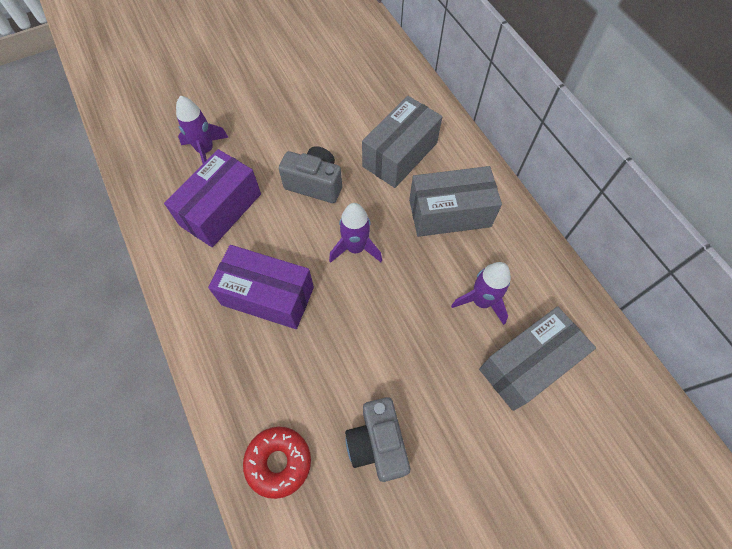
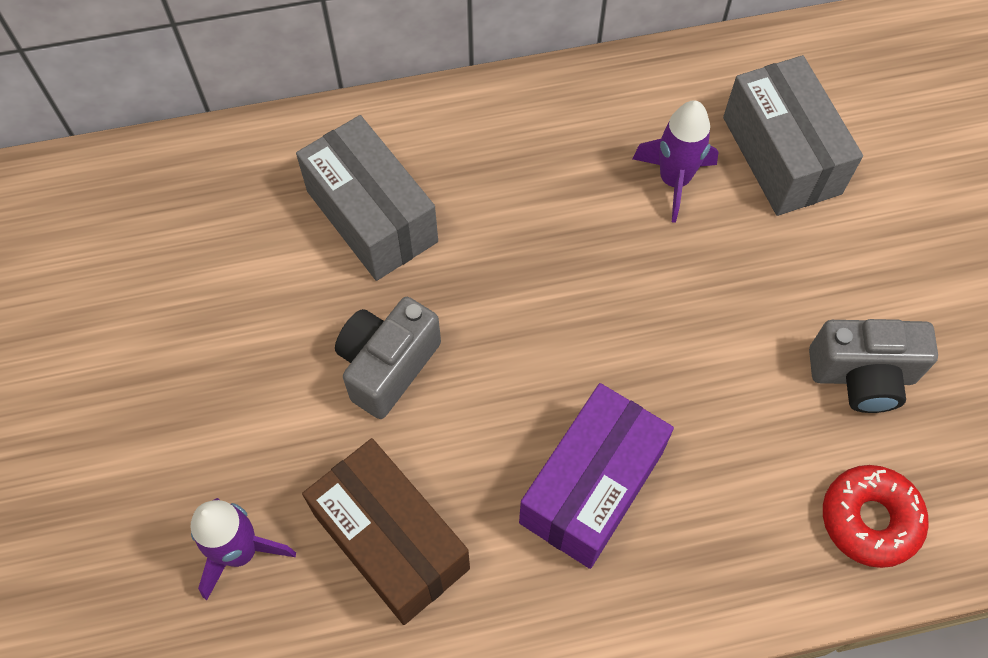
camera: 75 degrees left, 0 degrees up
purple box [164,149,261,247] -> brown box [302,438,470,625]
purple rocket [329,203,382,263] -> none
grey box [409,166,502,237] -> none

